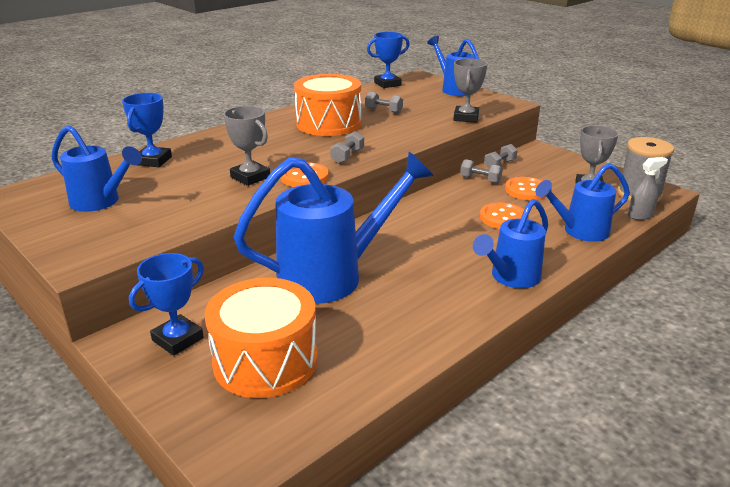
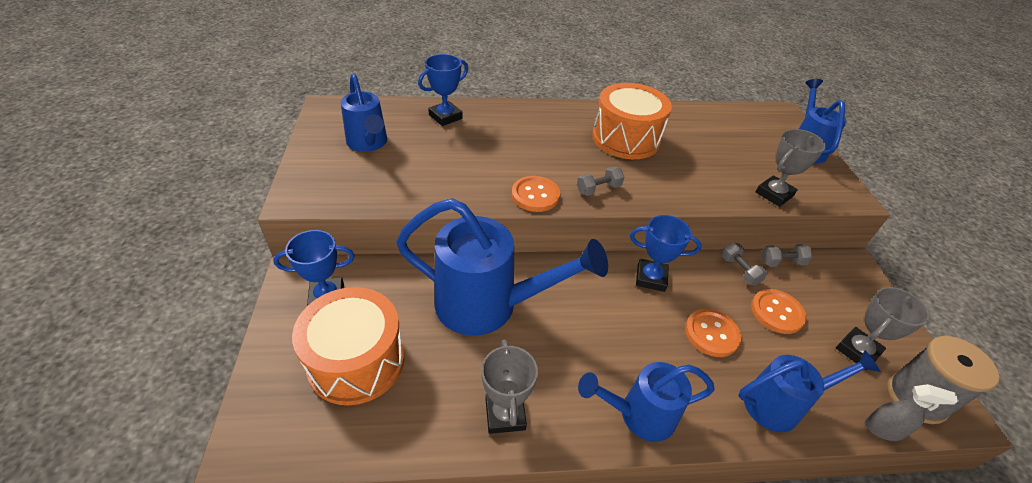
camera: 35 degrees right, 15 degrees up
grey trophy [223,106,270,186] -> grey trophy moved to [481,339,538,434]
grey dumbbell [365,92,403,114] -> none
blue trophy [367,32,410,88] -> blue trophy moved to [630,215,702,292]
blue watering can [535,163,630,242] -> blue watering can turned 150 degrees clockwise [738,350,881,432]

